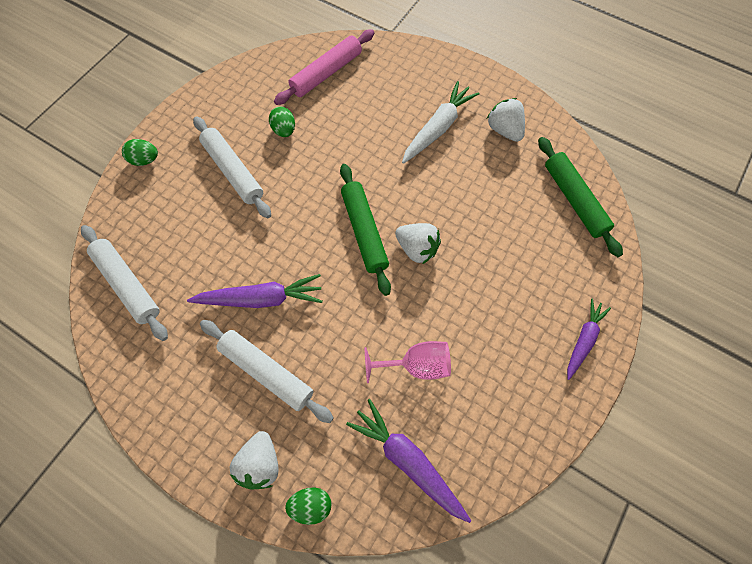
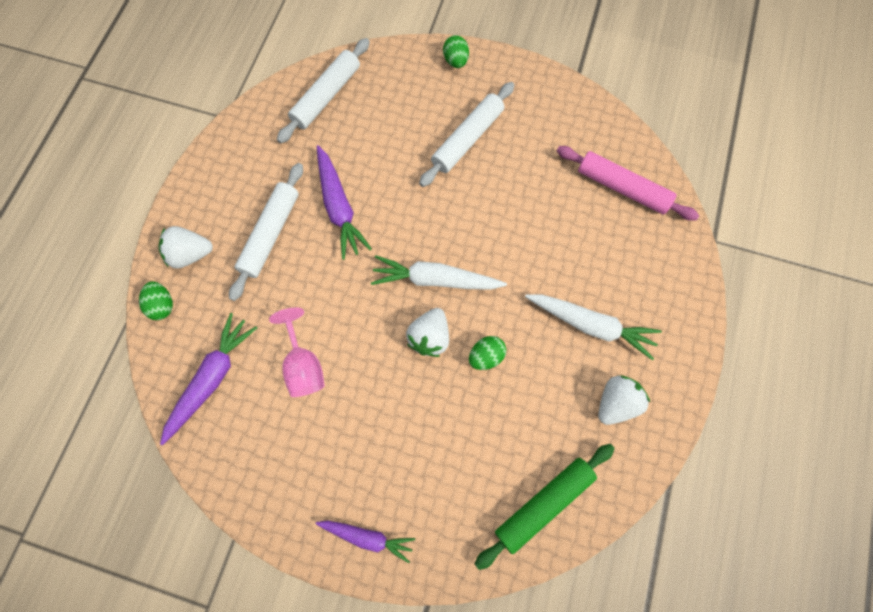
camera: 75 degrees right, 5 degrees up
green egg [269,107,295,137] -> green egg moved to [469,336,506,370]
green rolling pin [340,164,391,296] -> white carrot [371,255,507,290]

